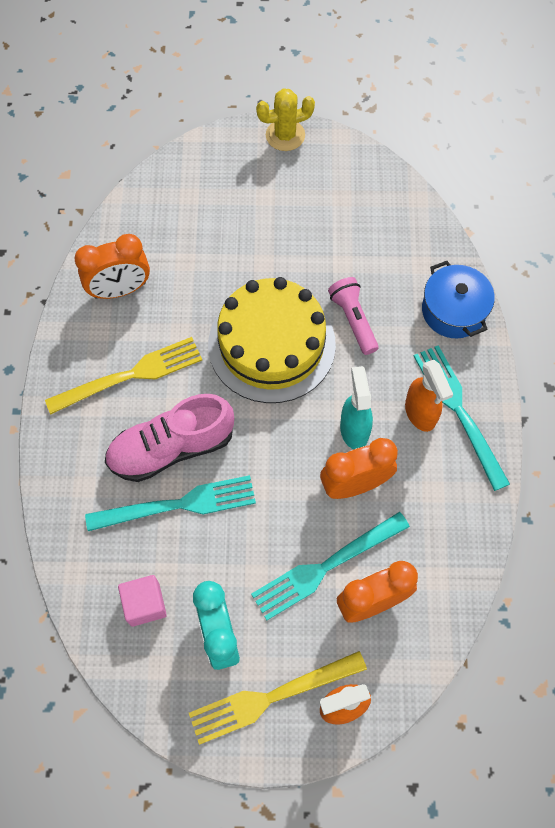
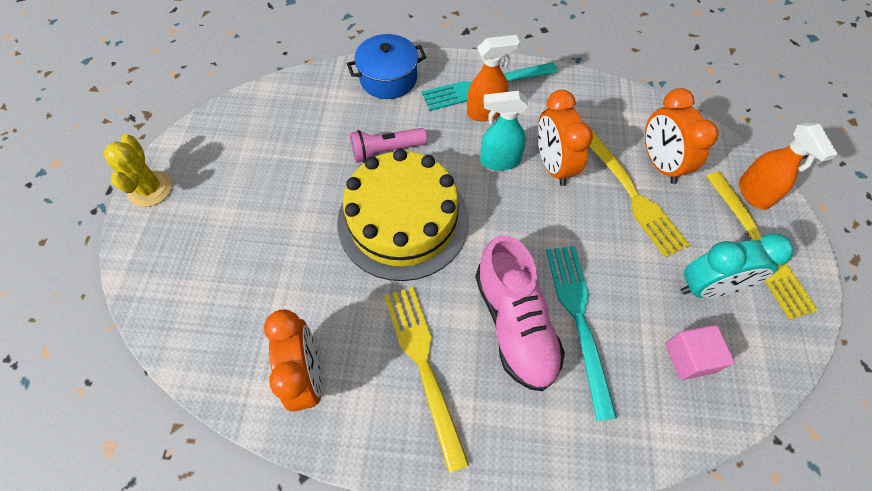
camera: 85 degrees left, 5 degrees down
turquoise fork [251,512,410,620] -> yellow fork [589,129,690,258]

